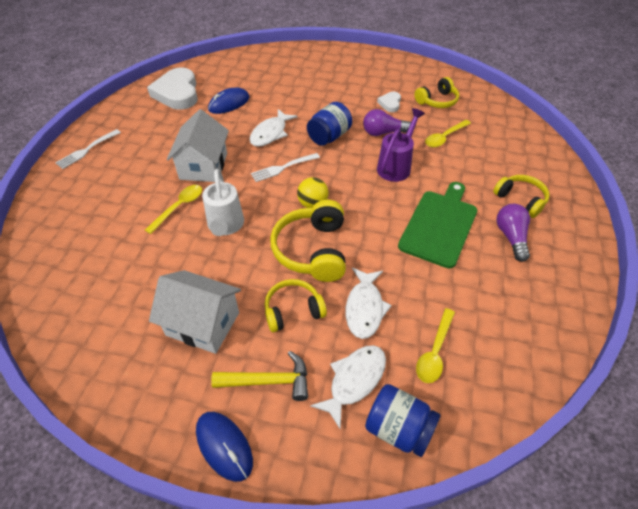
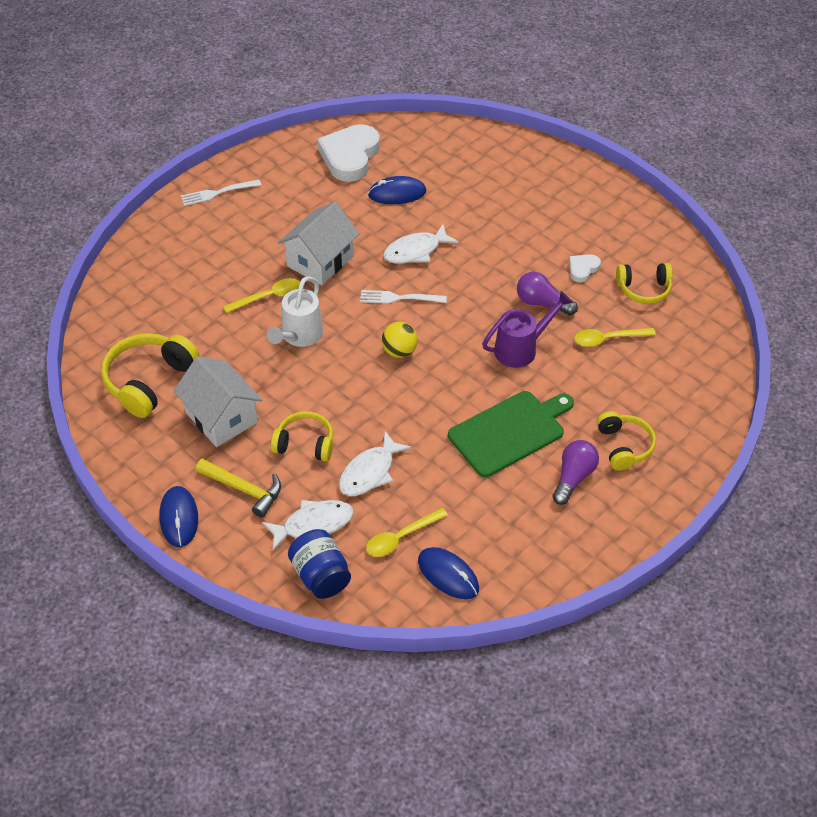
camera: 30 degrees right, 0 degrees up
yellow headphones [270,200,346,282] -> yellow headphones moved to [101,333,199,418]
blue jar [307,102,352,146] -> none
none -> blue mouse [418,547,479,599]

